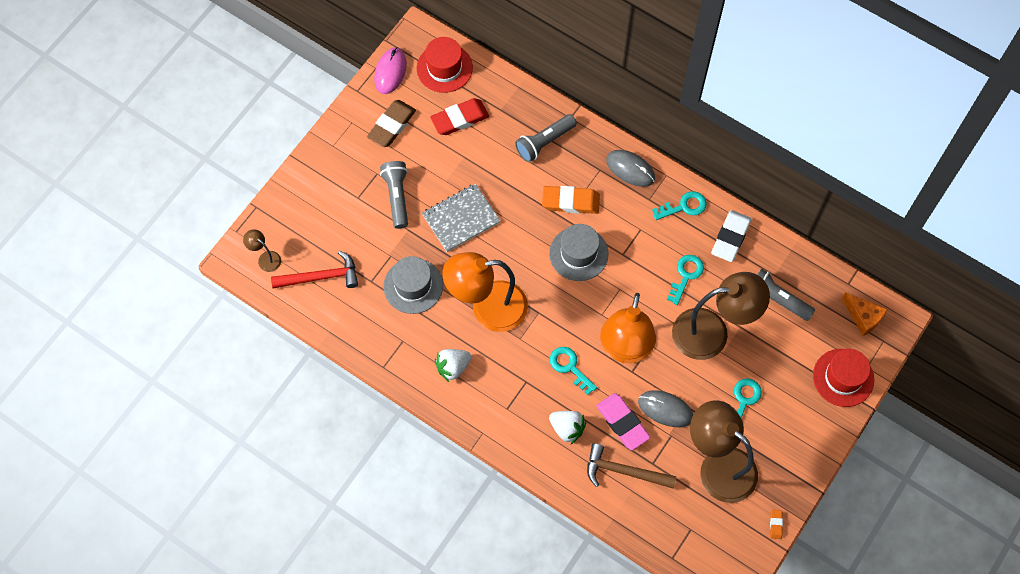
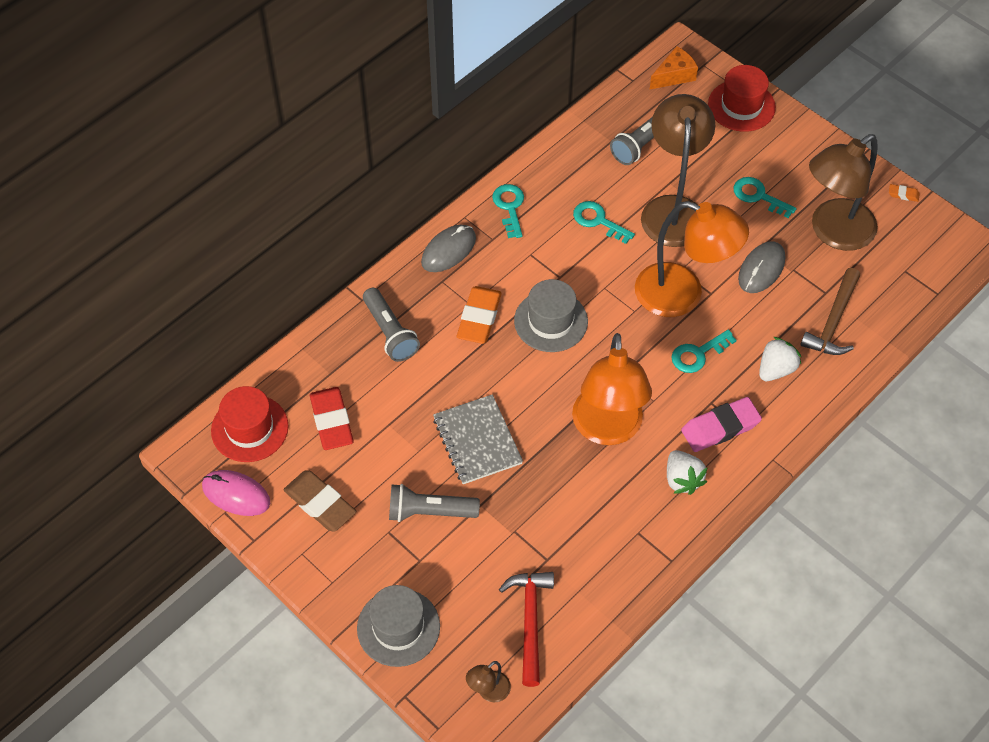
camera: 80 degrees left, 10 degrees down
grey hat [383,256,443,314] -> grey hat moved to [357,585,440,667]
pink eraser [596,393,650,450] -> pink eraser moved to [681,397,762,452]
white eraser [711,210,752,262] -> none

